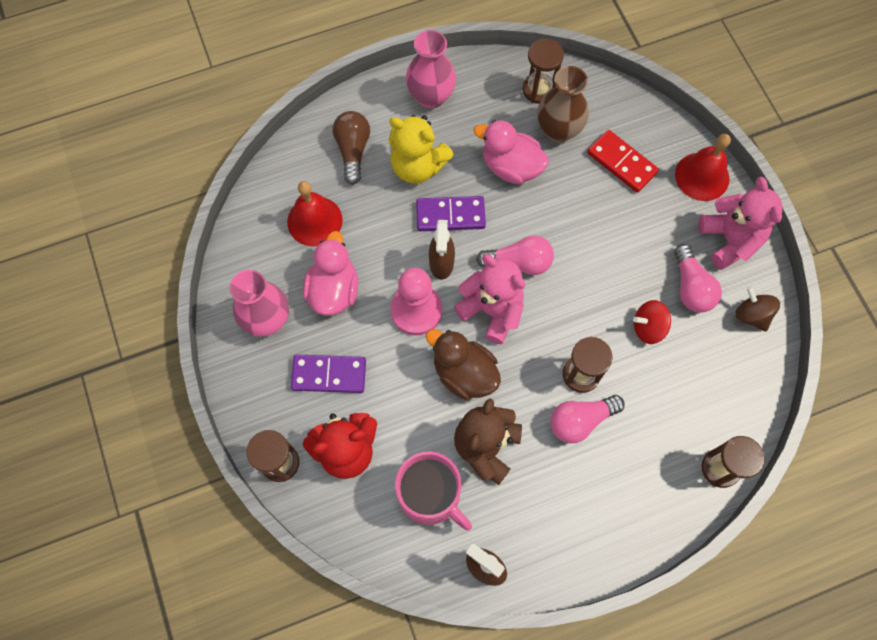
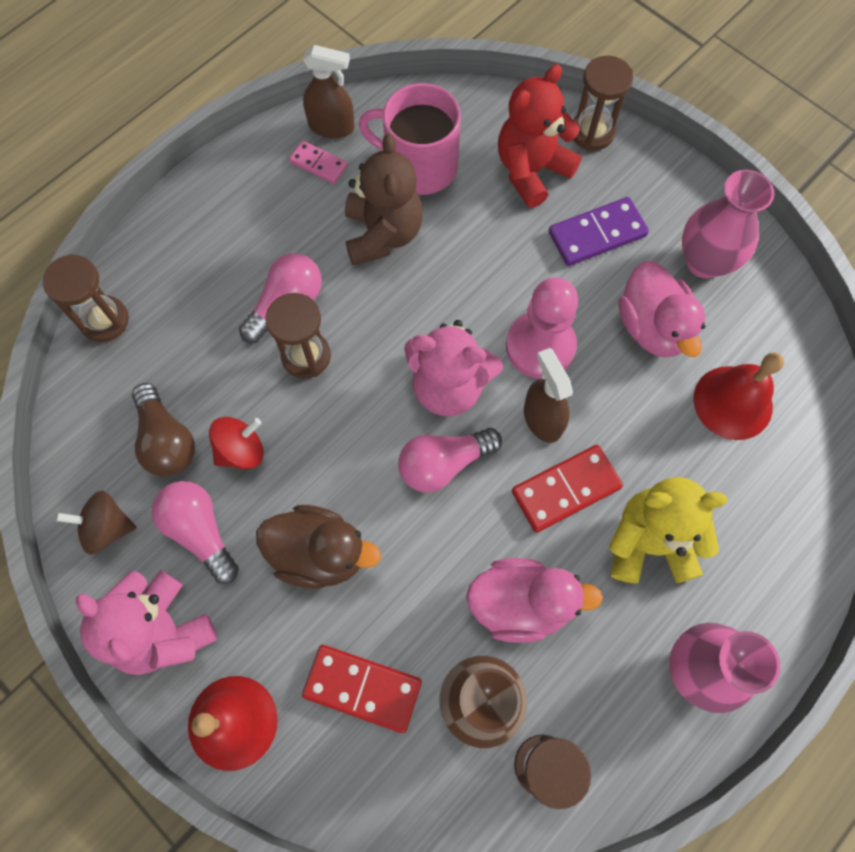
camera: 155 degrees right, 0 degrees up
brown light bulb [333,111,370,185] -> brown light bulb moved to [132,383,195,477]
purple domino [416,196,486,231] -> red domino [512,445,623,533]
brown duck [426,329,501,400] -> brown duck moved to [256,505,381,589]
brown spinning top [735,286,780,332] -> brown spinning top turned 150 degrees clockwise [56,490,137,555]
none -> pink domino [289,141,347,184]

